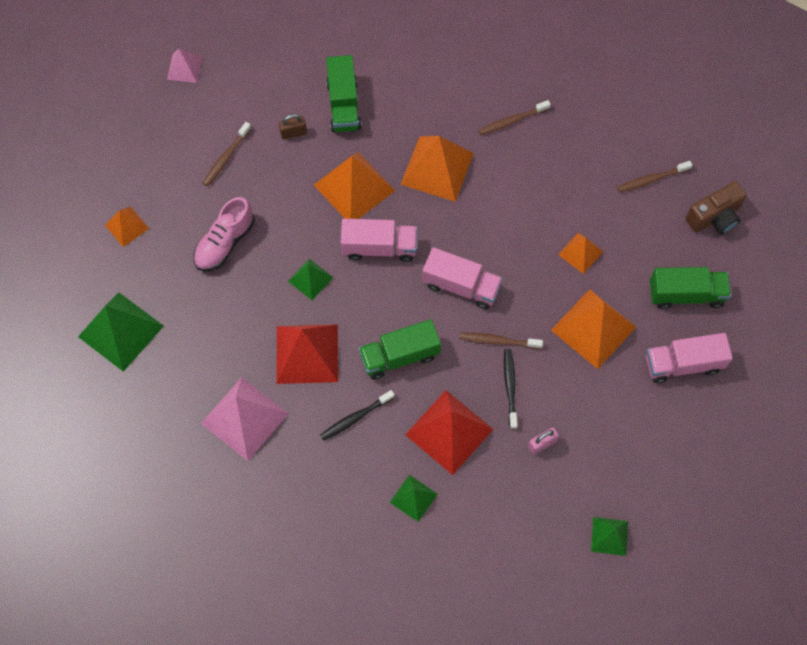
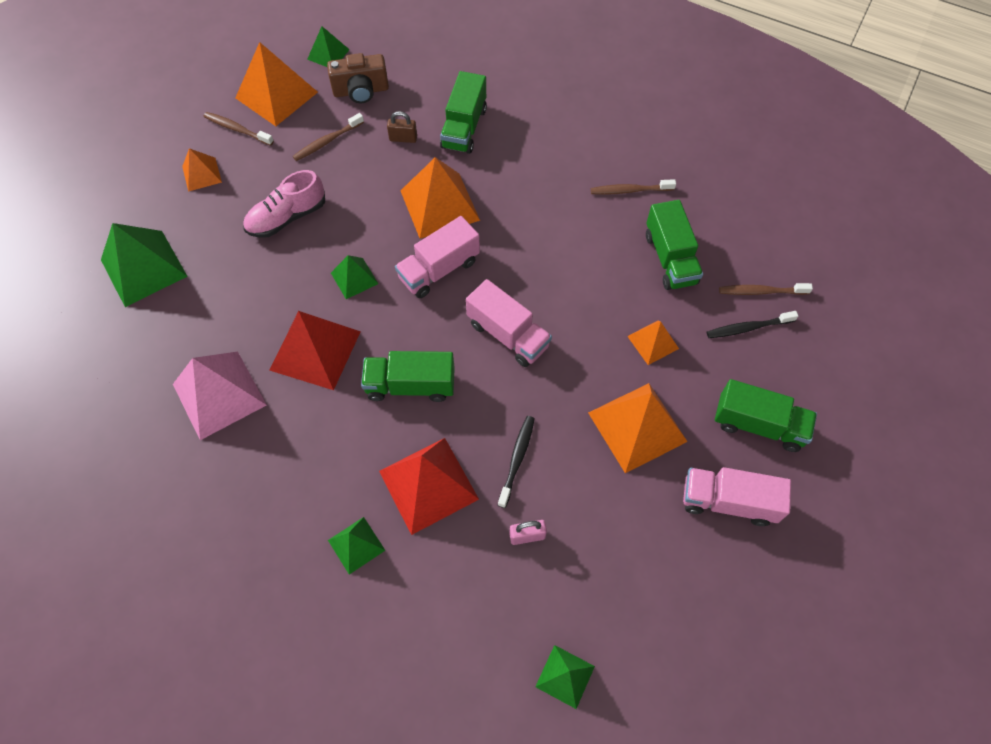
camera: 20 degrees right, 5 degrees down
pink pyramid [167,49,202,83] -> green pyramid [307,26,350,67]
black toothbrush [320,390,395,441] -> black toothbrush moved to [707,311,798,338]
pink truck [341,219,417,262] -> pink truck turned 120 degrees clockwise [395,216,480,298]
orange pyramid [401,136,474,202] -> orange pyramid moved to [235,42,318,126]
brown toothbrush [460,333,543,349] -> brown toothbrush moved to [204,112,274,146]
brown camera [685,181,747,234] -> brown camera moved to [327,53,389,103]
none -> green truck [646,200,703,290]

